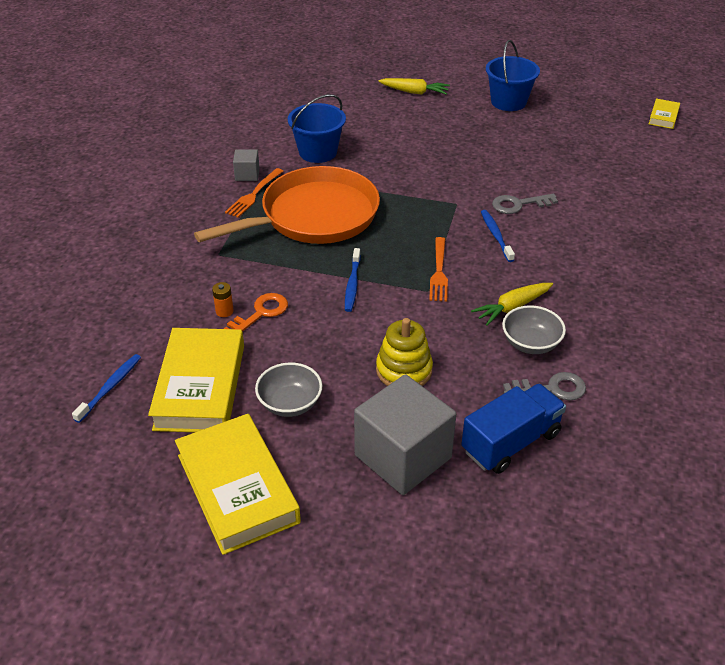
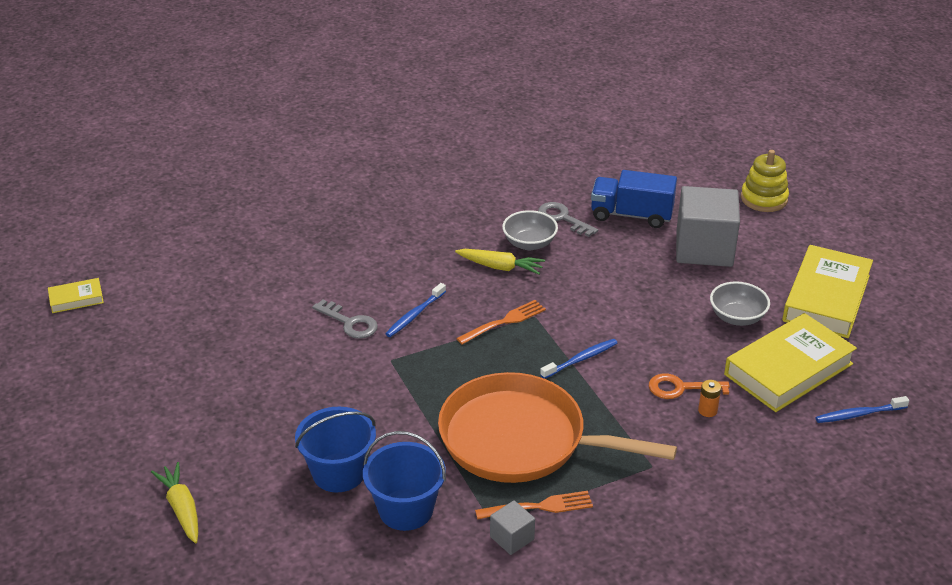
camera: 130 degrees left, 5 degrees down
yellow stacking toy [376,318,433,386] -> yellow stacking toy moved to [741,150,789,212]
blue bucket [486,40,540,111] -> blue bucket moved to [295,407,376,493]

